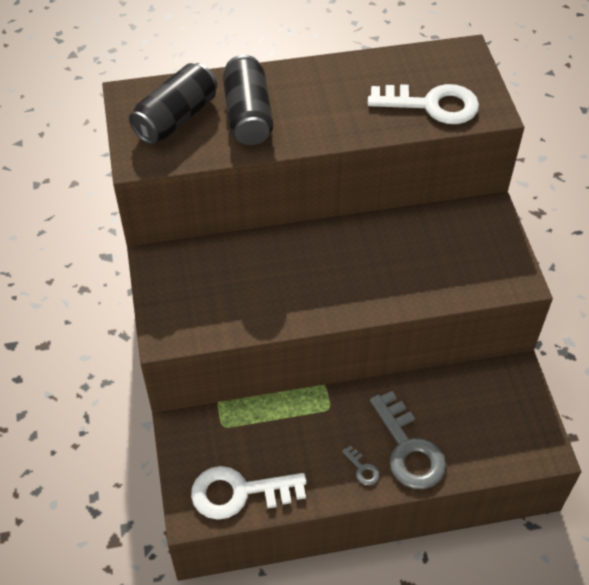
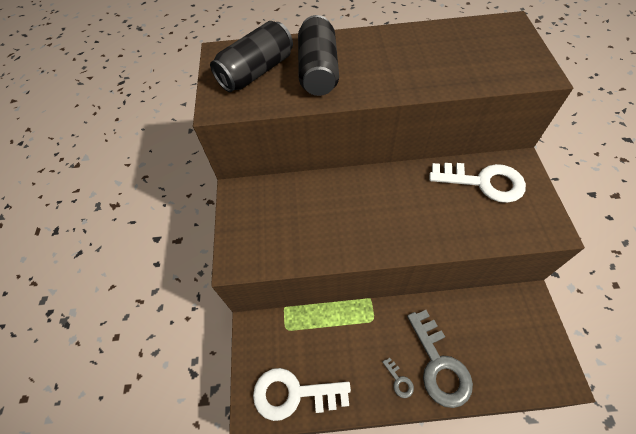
camera: 10 degrees right, 5 degrees up
white key [368,84,479,124] -> white key moved to [429,163,526,203]

